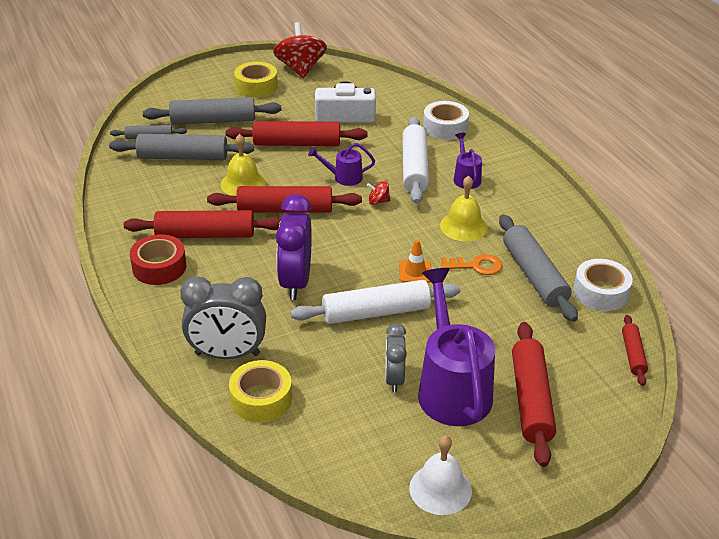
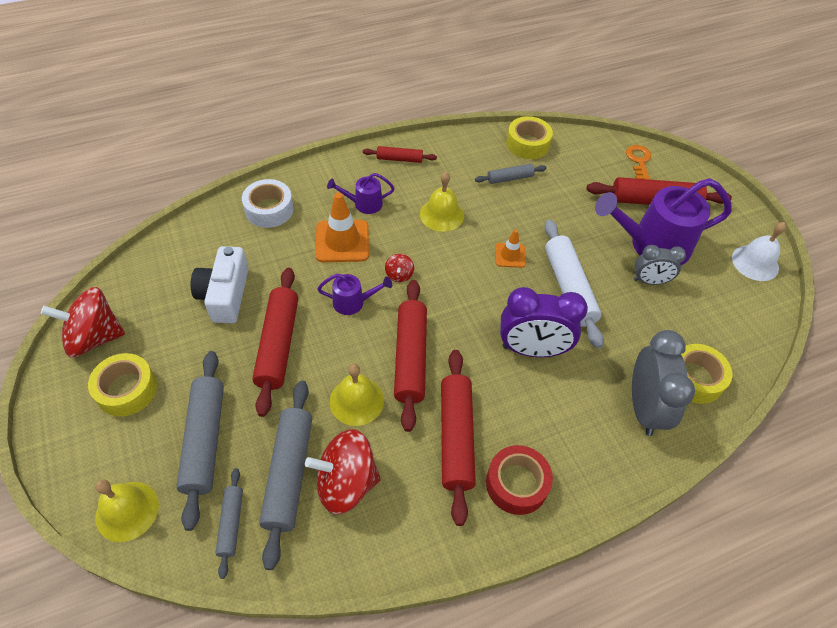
camera: 90 degrees left, 15 degrees up
purple watering can [308,143,375,186] -> purple watering can turned 90 degrees counterclockwise [317,274,392,315]
white rolling pin [402,117,429,204] -> orange traffic cone [315,192,369,262]
orange key [441,254,502,275] -> orange key moved to [626,145,651,180]
grey rolling pin [499,214,578,322] -> grey rolling pin [475,164,547,184], size x0.54
white tape [573,259,633,311] -> yellow tape [506,116,553,159]
red rolling pin [622,315,648,386] -> red rolling pin moved to [363,146,437,163]
none -> yellow bell [95,479,159,542]
none -> red spinning top [305,429,381,514]

